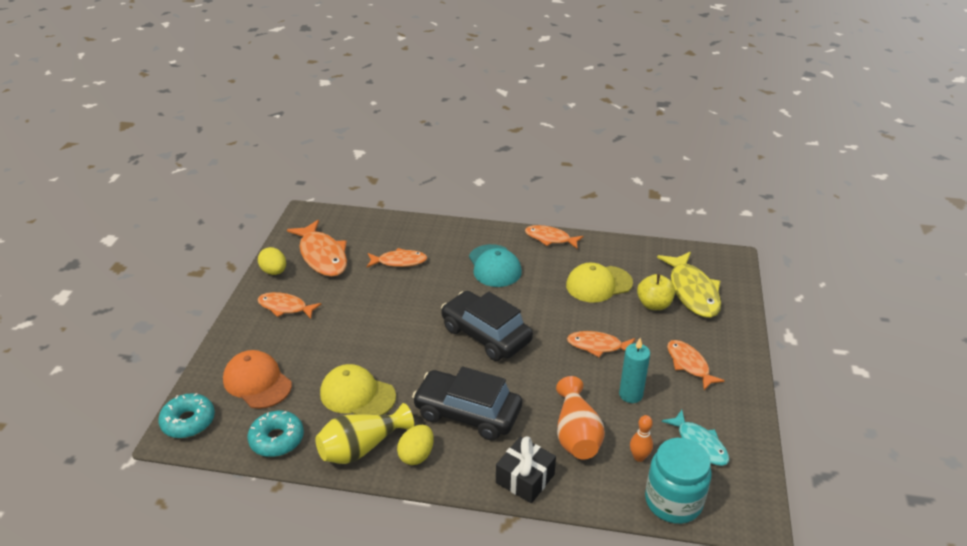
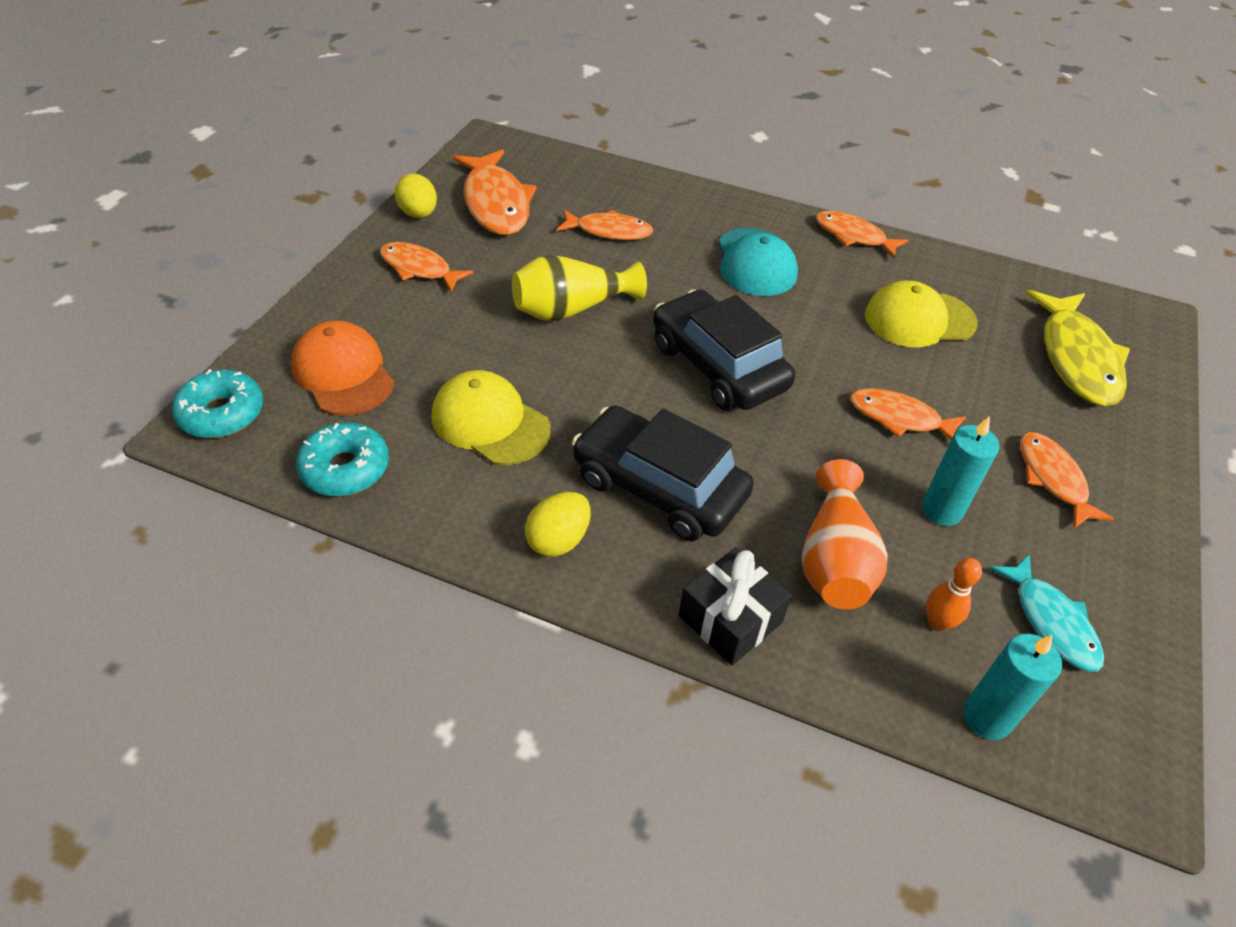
camera: 10 degrees right, 10 degrees up
yellow vase [315,403,414,464] -> yellow vase moved to [512,255,647,321]
yellow apple [637,274,675,310] -> none
turquoise jar [645,438,712,524] -> turquoise candle [963,634,1062,740]

